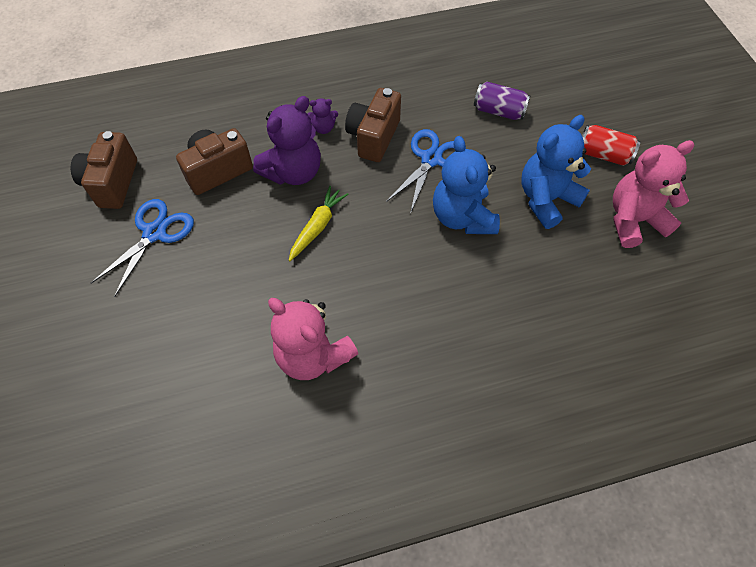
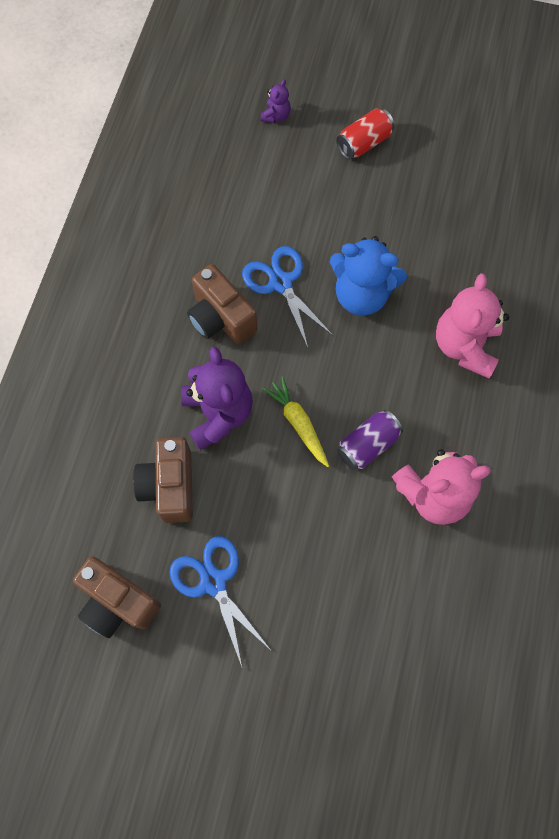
camera: 60 degrees left, 10 degrees up
purple teddy bear [307,98,338,134] -> purple teddy bear moved to [260,79,291,123]
purple can [474,82,531,120] -> purple can moved to [337,409,403,470]
blue teddy bear [521,115,591,229] -> none
pink teddy bear [613,140,695,248] -> pink teddy bear moved to [436,273,509,378]

